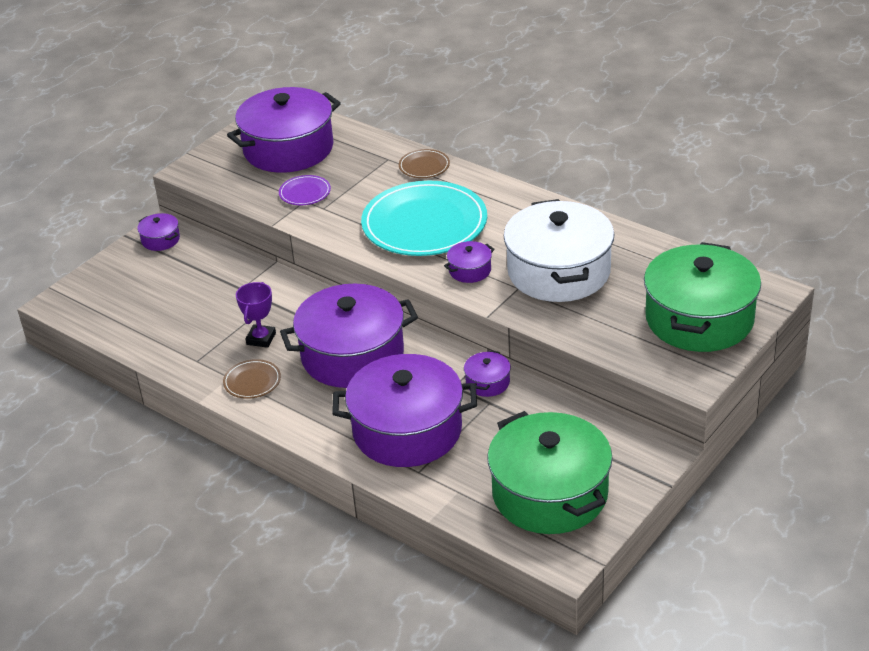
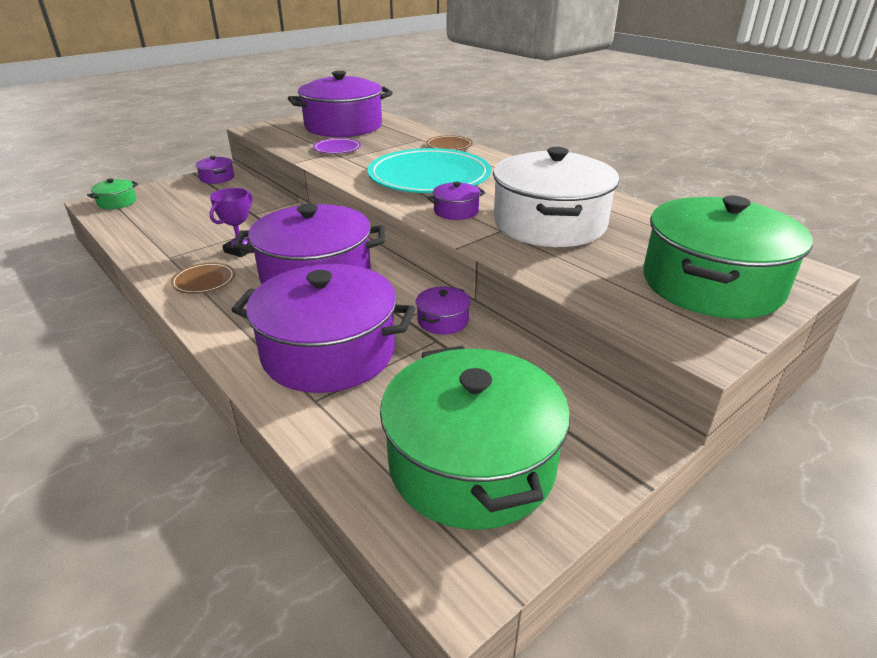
camera: 10 degrees right, 5 degrees down
none -> green pot [87,178,138,209]

